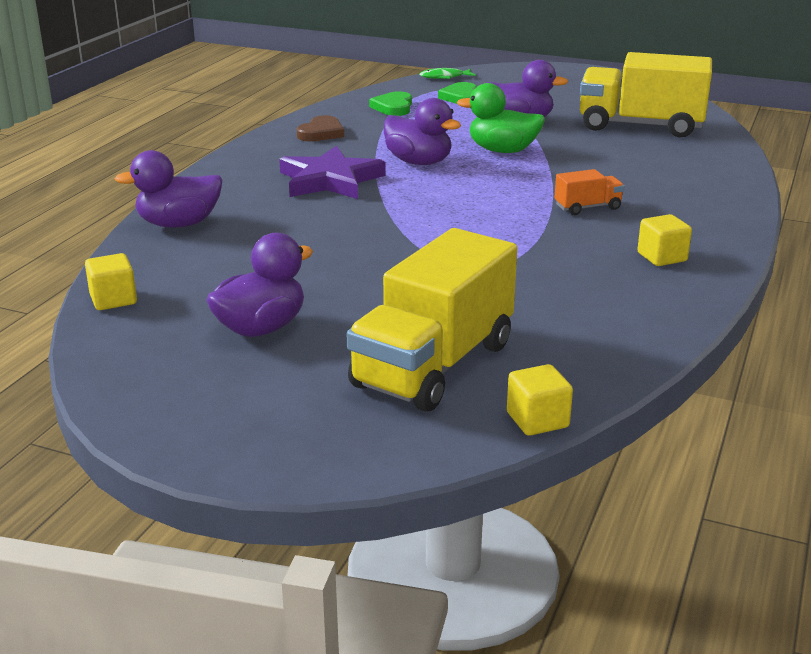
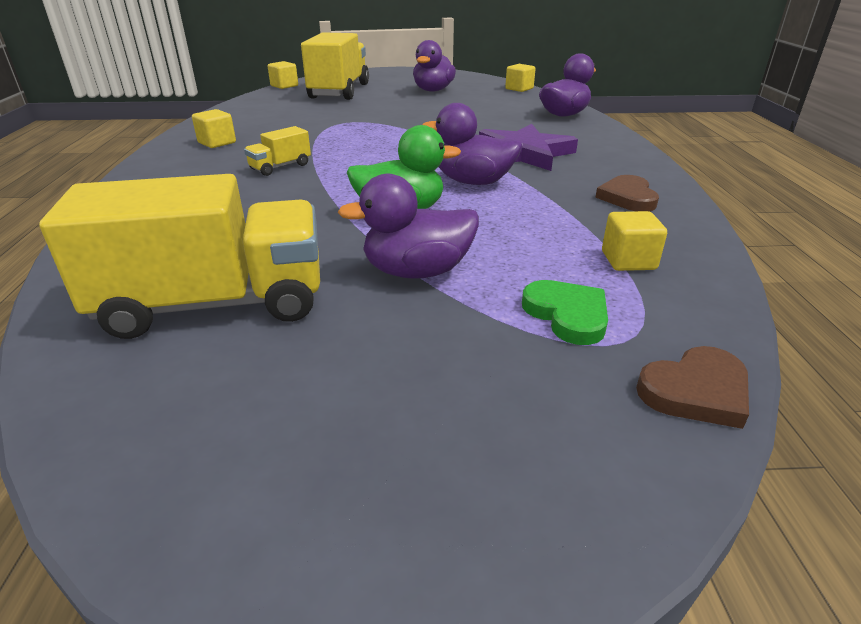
camera: 155 degrees right, 5 degrees up
green heart [369,91,412,116] -> yellow cube [602,211,667,271]
green fish [419,68,475,79] -> brown heart [636,346,749,429]
orange truck [554,169,624,215] -> yellow truck [244,126,311,176]

